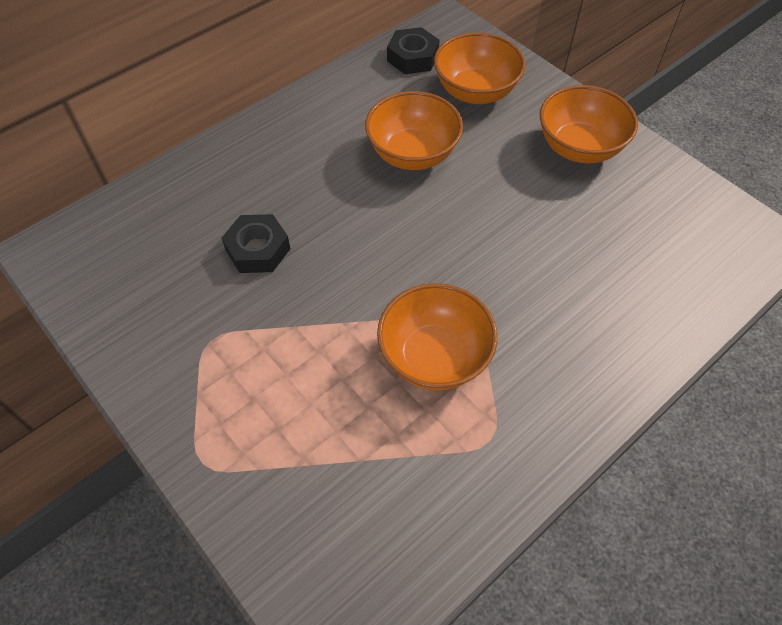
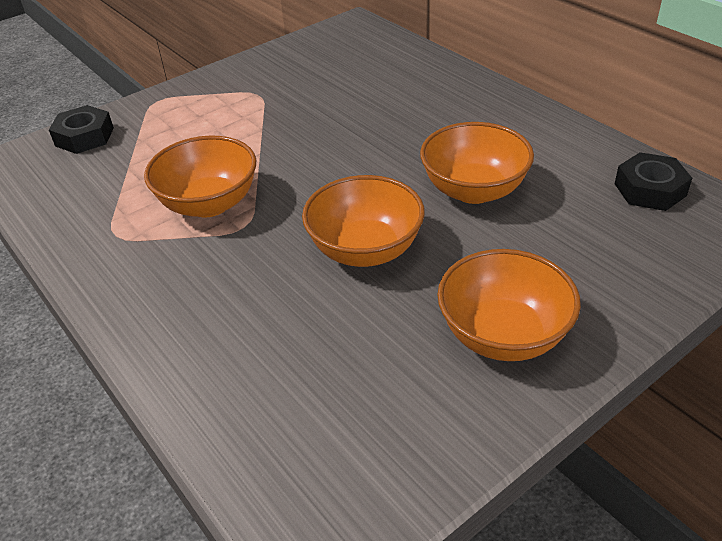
camera: 95 degrees right, 15 degrees down
black nut [222,214,290,273] -> black nut moved to [49,105,114,154]
orange bowl [434,32,525,104] -> orange bowl moved to [302,175,425,267]

